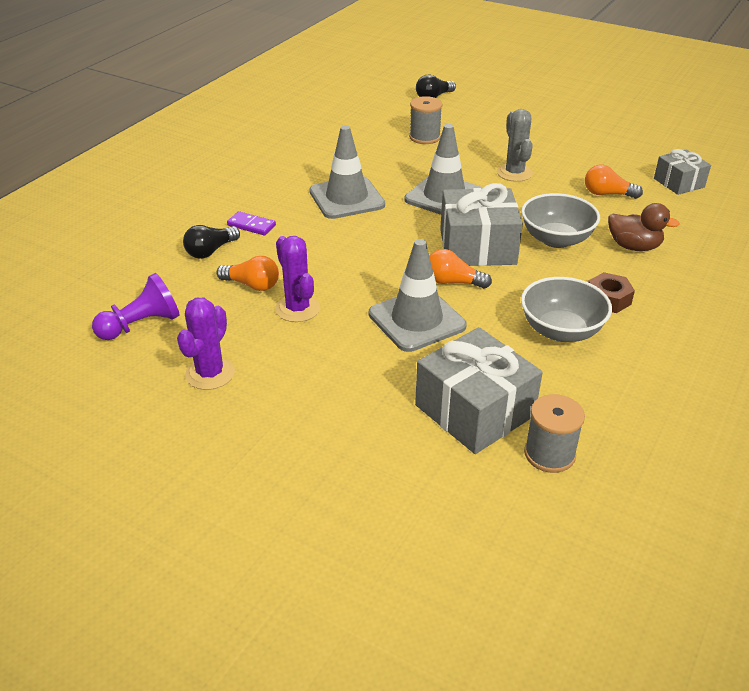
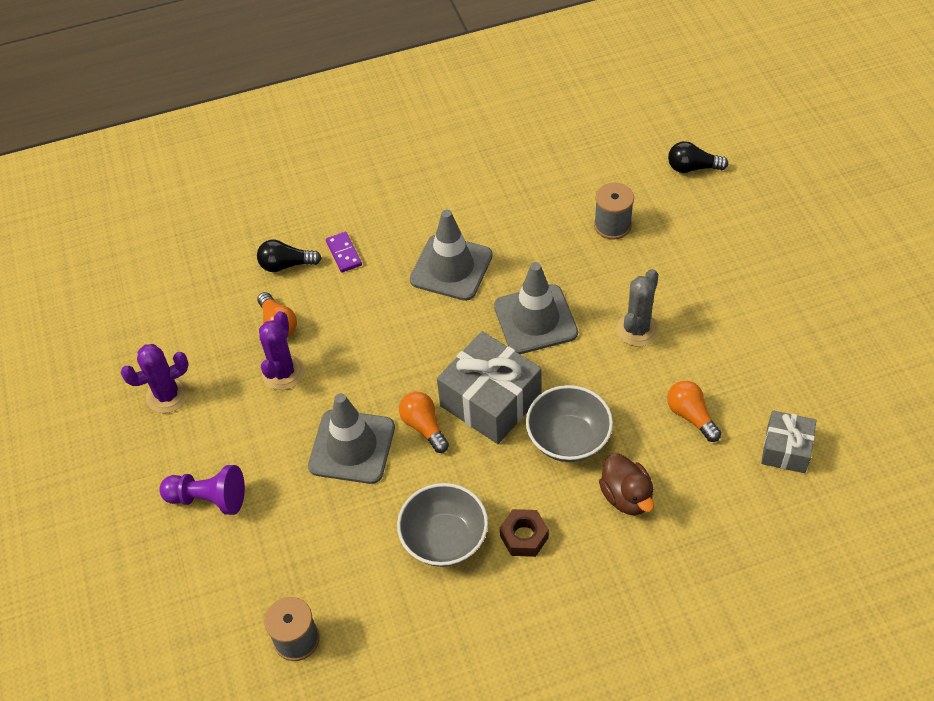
camera: 45 degrees right, 15 degrees up
purple pawn [92,273,180,340] -> purple pawn moved to [159,465,245,515]
grey gift [415,327,543,454] -> none

